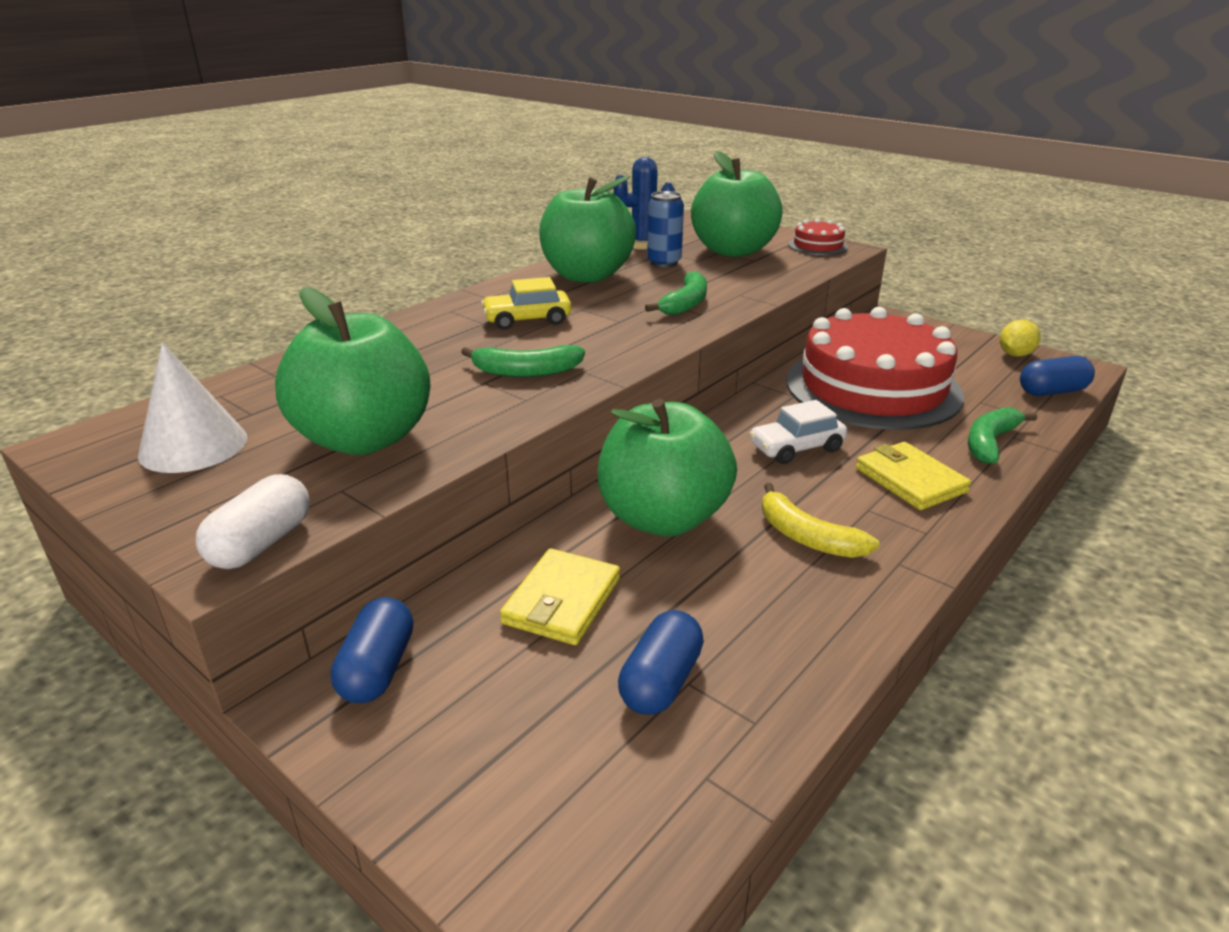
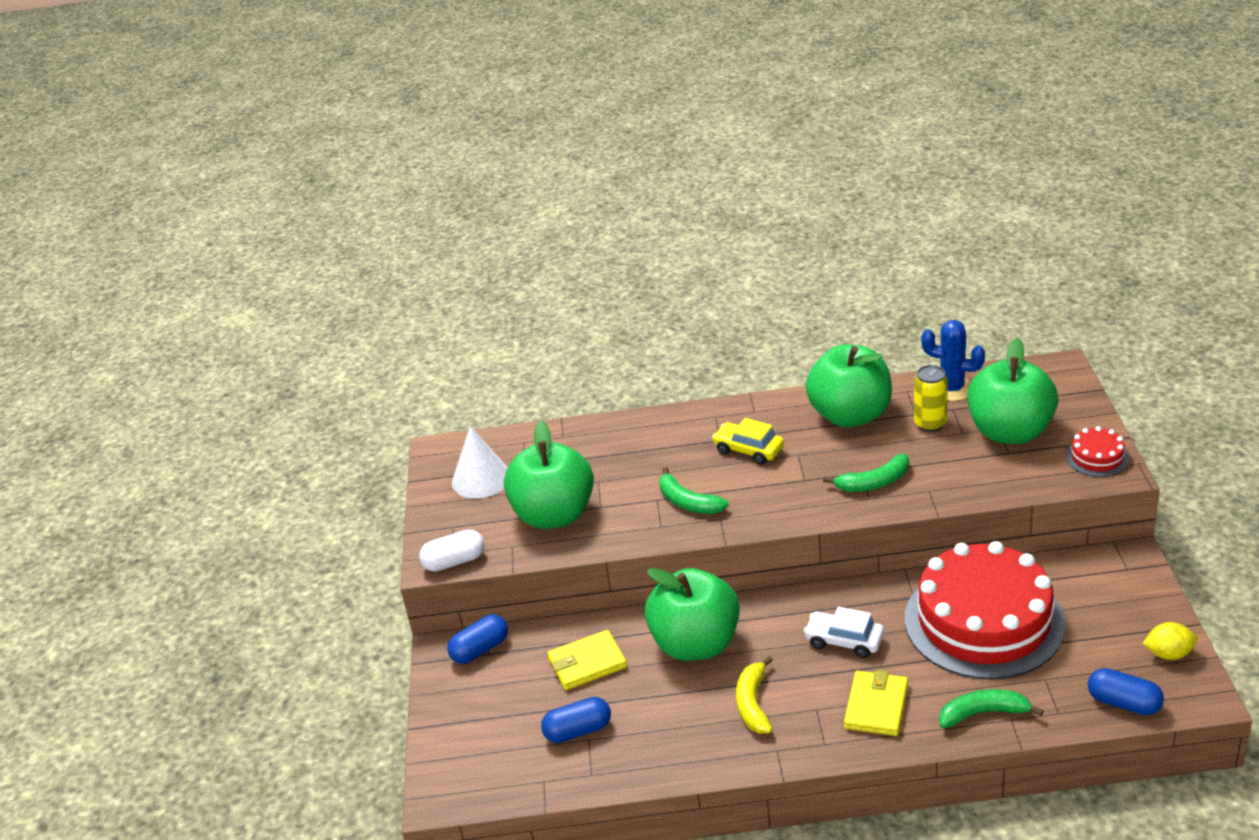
camera: 50 degrees right, 5 degrees up
blue can [647,191,684,267] -> yellow can [914,365,948,432]

